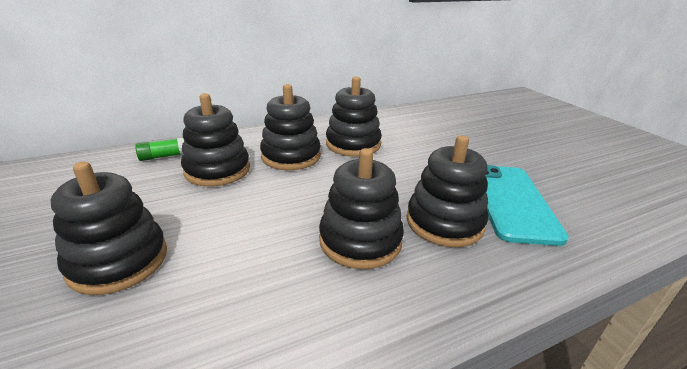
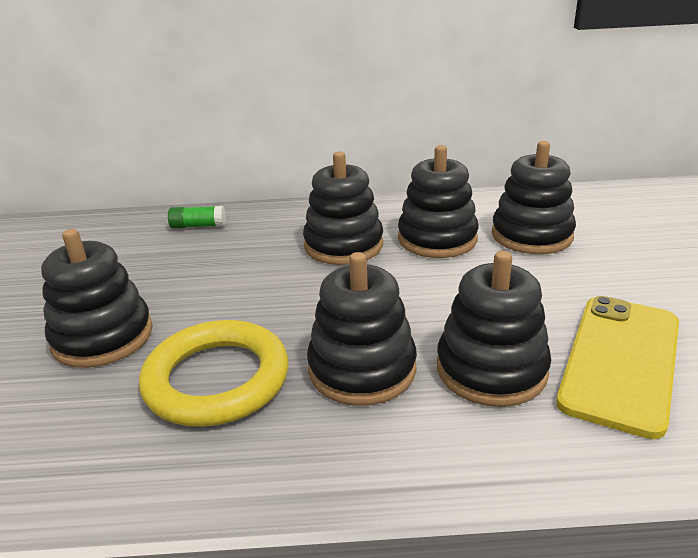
camera: 25 degrees right, 0 degrees up
black stacking toy [181,93,250,187] -> black stacking toy moved to [492,141,576,254]
turquoise phone [485,165,569,246] -> yellow phone [556,296,679,439]
none -> yellow ring [139,320,289,427]

